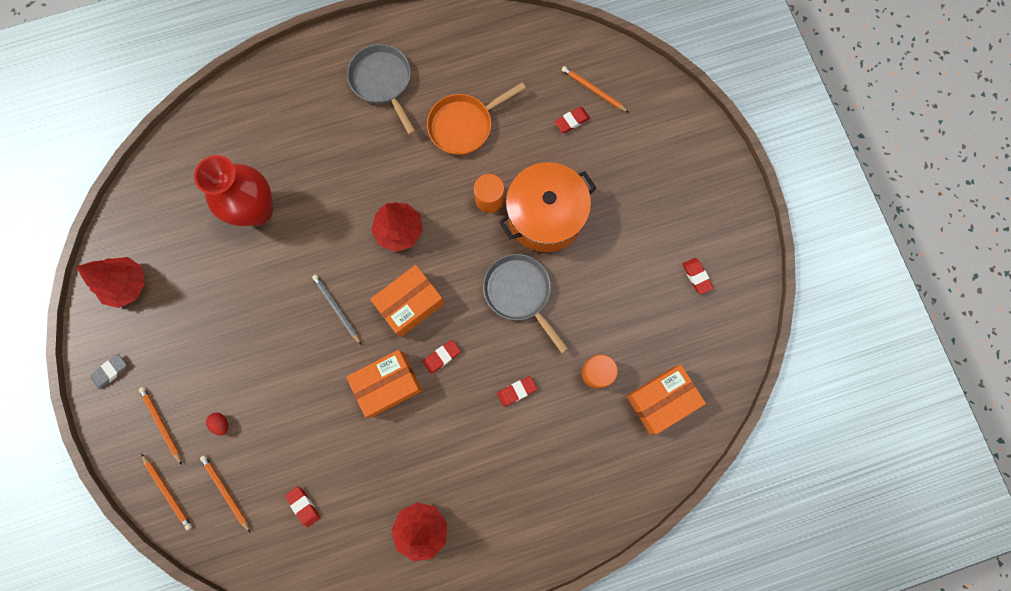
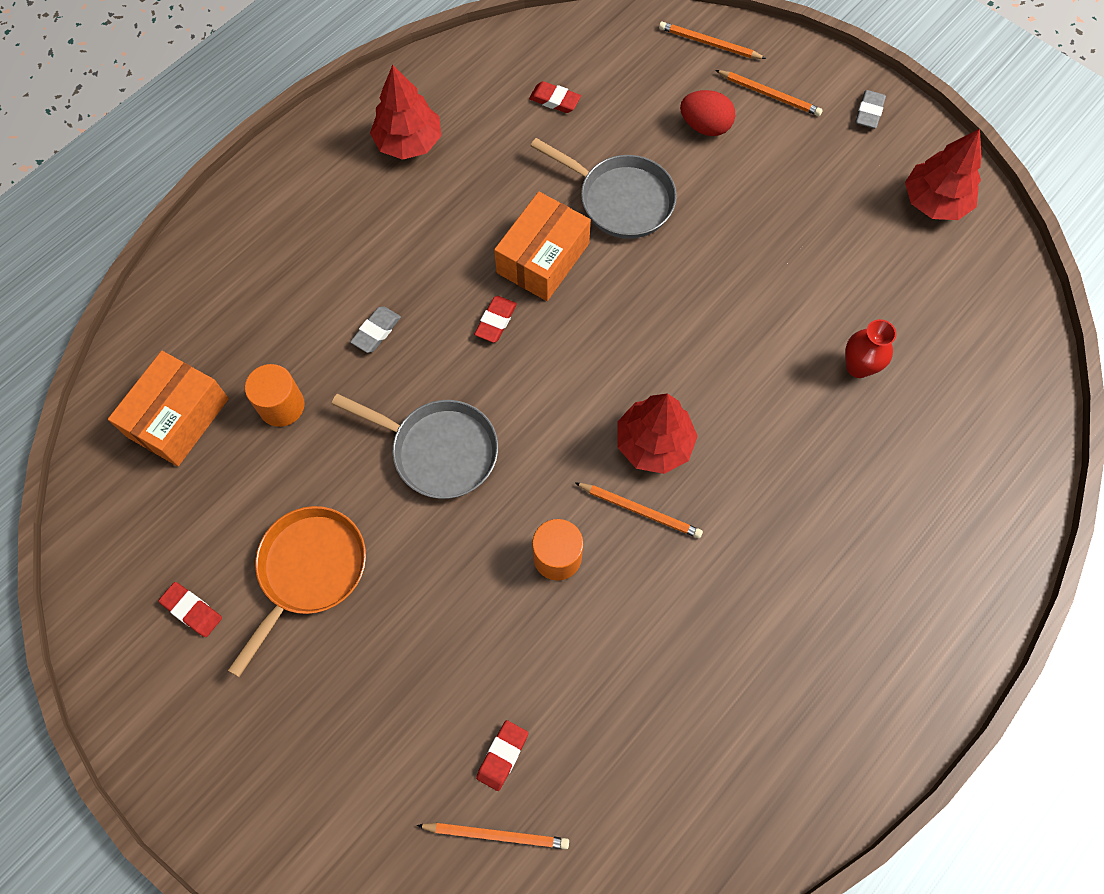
camera: 150 degrees right, 10 degrees down
red vase [194,155,273,226] -> red vase [845,319,896,378], size x0.50
orange pencil [200,455,251,533] -> orange pencil moved to [575,482,703,538]
red egg [206,413,228,436] -> red egg [680,90,735,136], size x1.71
grey pencil [312,275,361,345] -> none
grey pan [347,44,416,135] -> grey pan moved to [531,138,677,239]
orange box [370,265,445,337] -> none
orange pan [427,82,526,155] -> orange pan moved to [228,506,366,677]
red eraser [497,376,537,407] -> grey eraser [350,306,401,353]
orange pot [499,162,596,252] -> none

